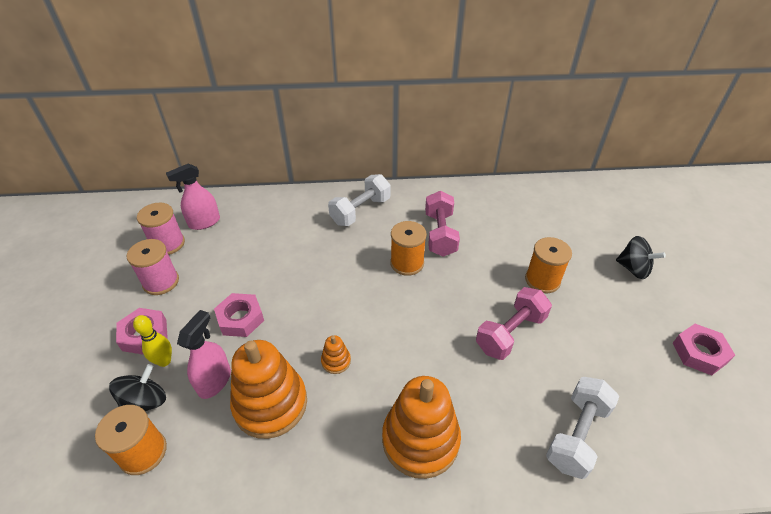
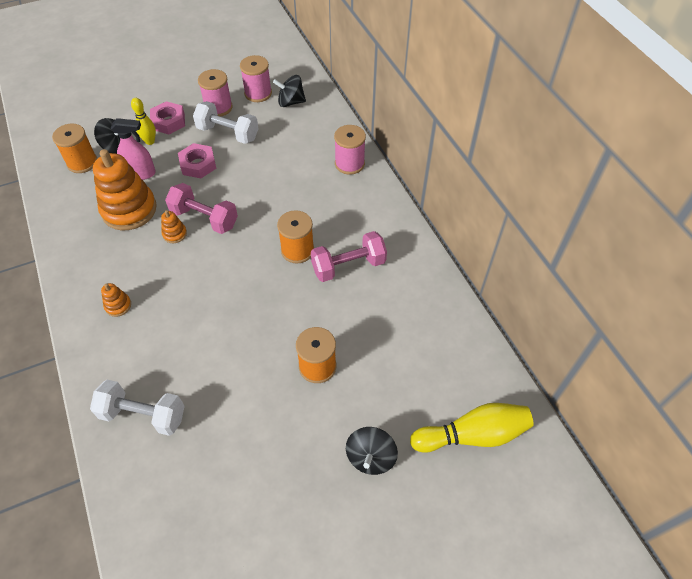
camera: 70 degrees right, 10 degrees up
pink spray bottle [166,163,220,230] -> black spinning top [273,75,306,107]
white dumbbell [328,174,391,226] -> white dumbbell moved to [193,101,259,144]
orange stacking toy [382,376,461,479] -> orange stacking toy [101,283,131,317], size x0.43
pink dumbbell [476,287,552,360] -> pink dumbbell moved to [165,183,238,234]
pink nut [673,324,735,375] -> none
none -> pink spool [334,125,366,175]
none -> yellow bowling pin [410,403,534,453]

